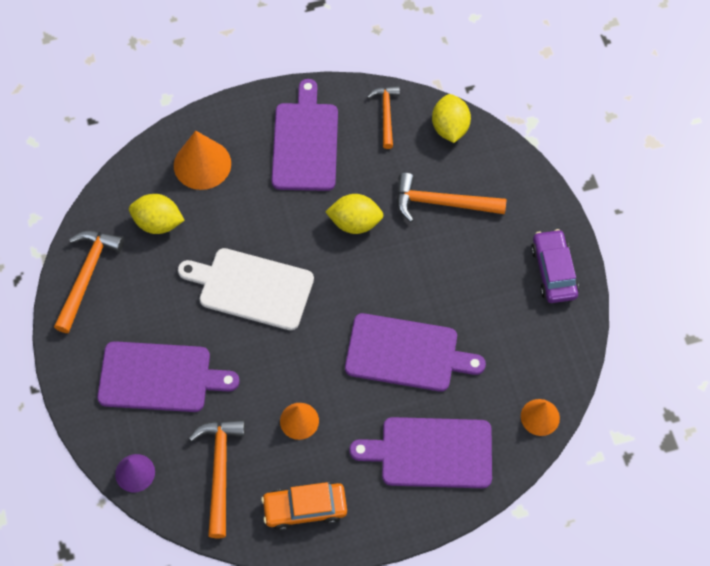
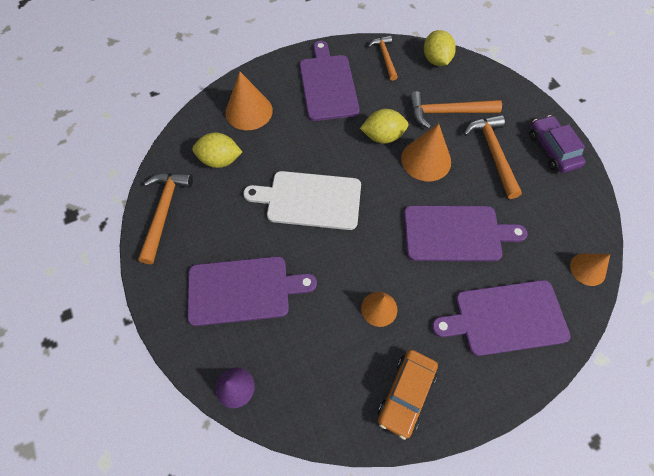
camera: 10 degrees left, 0 degrees up
orange hammer [189,419,245,538] -> orange hammer moved to [464,115,522,199]
orange car [261,482,347,531] -> orange car turned 45 degrees counterclockwise [378,350,438,440]
none -> orange cone [401,124,451,181]

